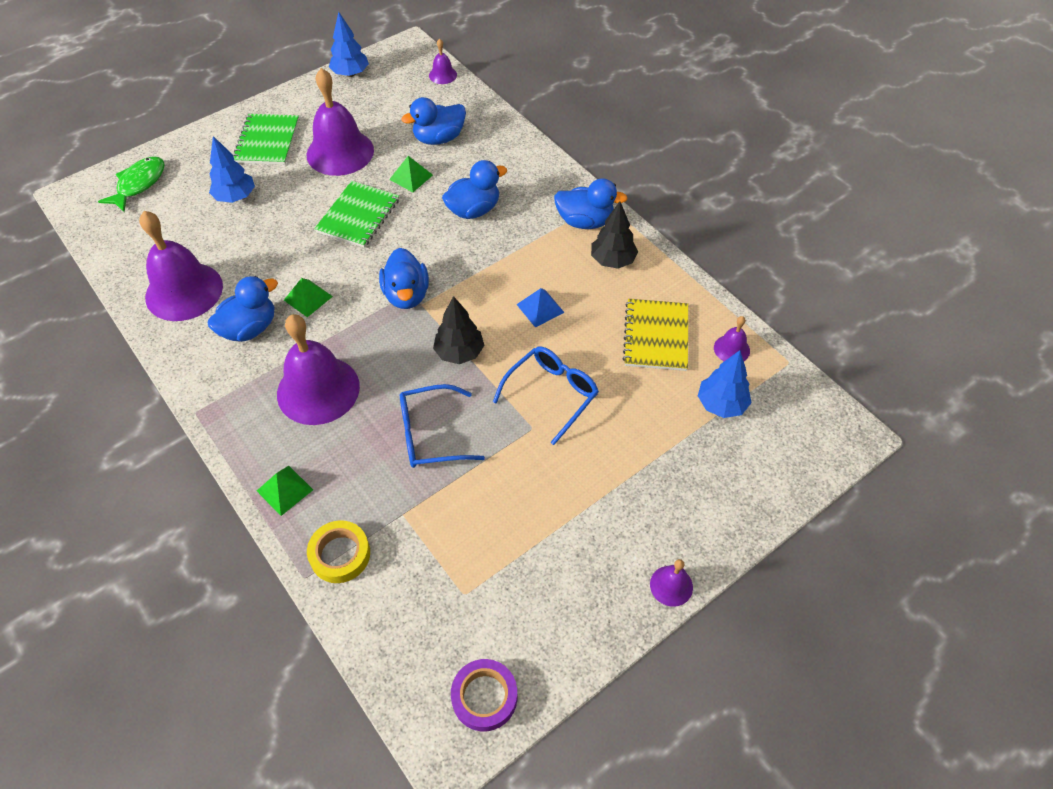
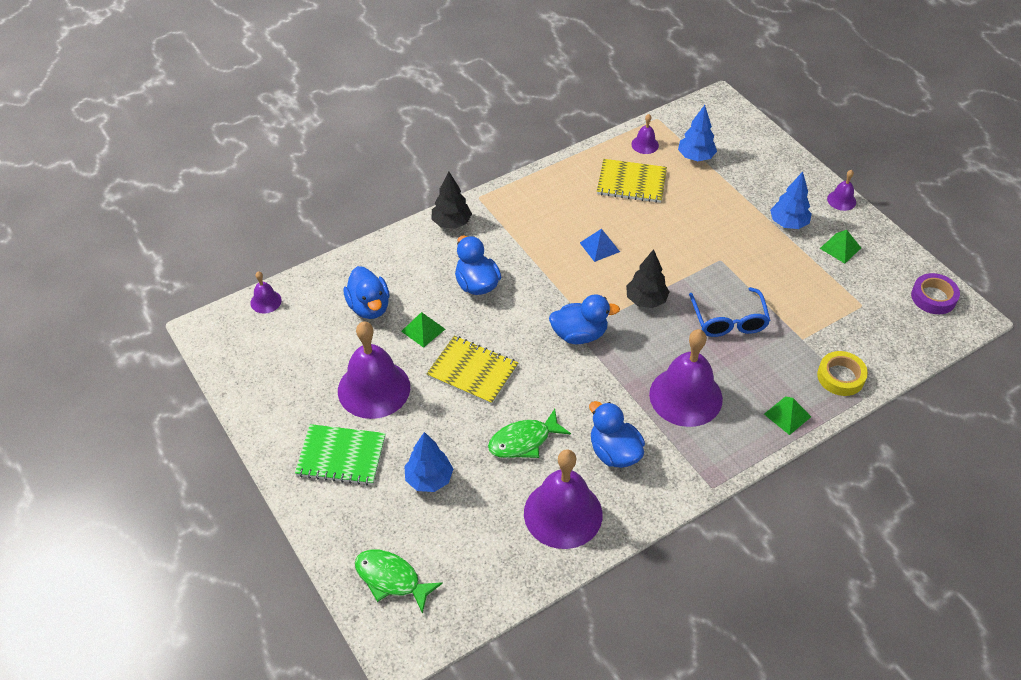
camera: 85 degrees left, 5 degrees down
green pyramid [284,278,333,317] -> green pyramid moved to [820,230,861,264]
green notebook [315,181,399,248] -> yellow notebook [426,336,518,405]
blue tree [329,12,369,77] -> blue tree moved to [770,172,812,229]
blue glasses [493,347,599,445] -> none
blue duck [554,178,628,229] -> none
black tree [591,202,638,269] -> black tree moved to [431,171,472,229]
none -> green fish [488,409,571,458]

